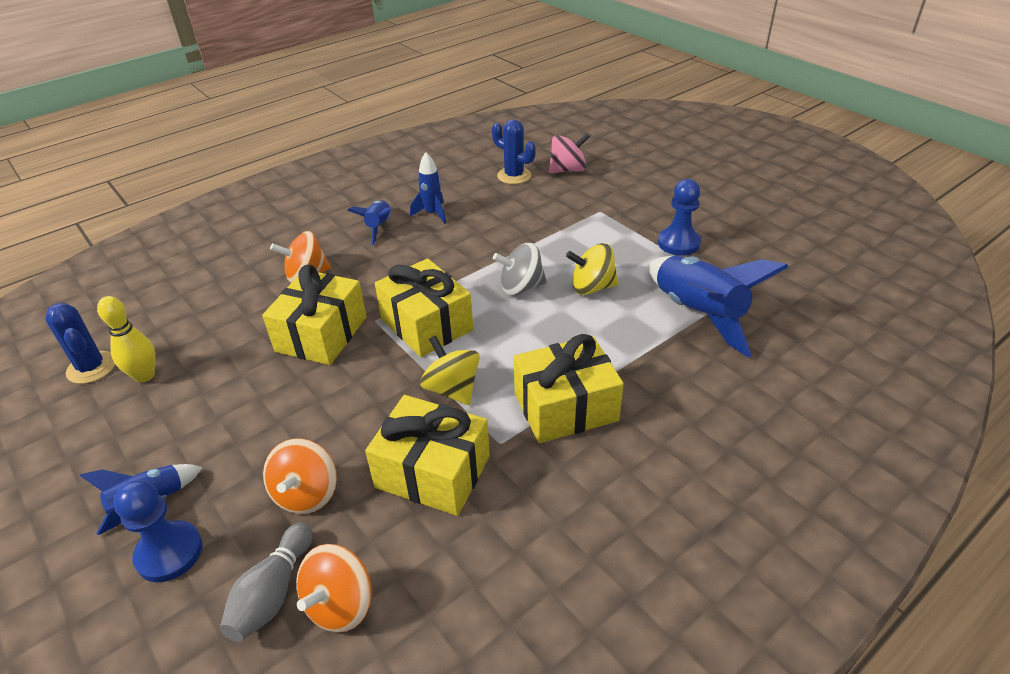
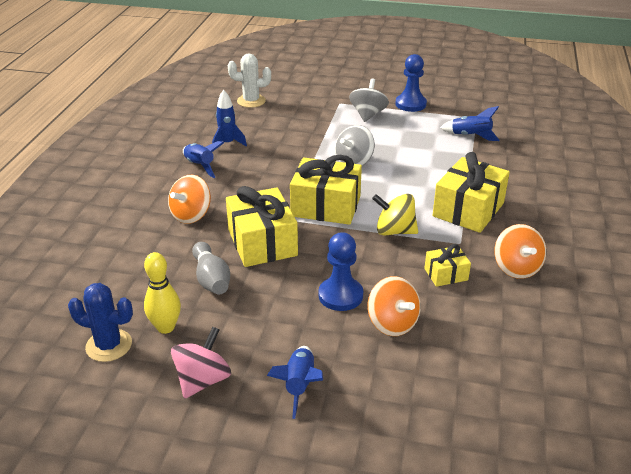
camera: 40 degrees left, 5 degrees down
blue pawn [114,480,202,582] -> blue pawn moved to [318,232,363,311]
grey bowling pin [220,522,313,642] -> grey bowling pin moved to [192,242,230,295]
orange spinning top [296,544,372,632] -> orange spinning top moved to [494,224,546,279]
yellow gift [365,395,490,516] -> yellow gift [424,244,471,287], size x0.51
blue cactus [492,119,536,184] -> white cactus [228,53,271,108]
pink spinning top [549,133,590,173] -> pink spinning top moved to [171,327,231,399]
yellow spinning top [566,243,619,295] -> none
blue rocket [649,256,788,358] -> blue rocket [440,106,500,141], size x0.53
none -> grey spinning top [349,79,389,122]

